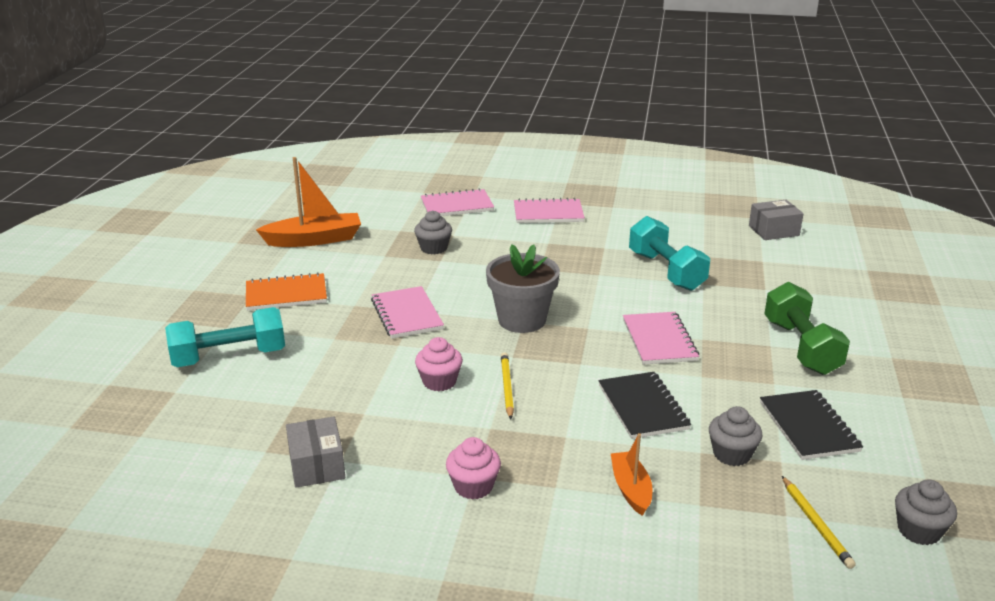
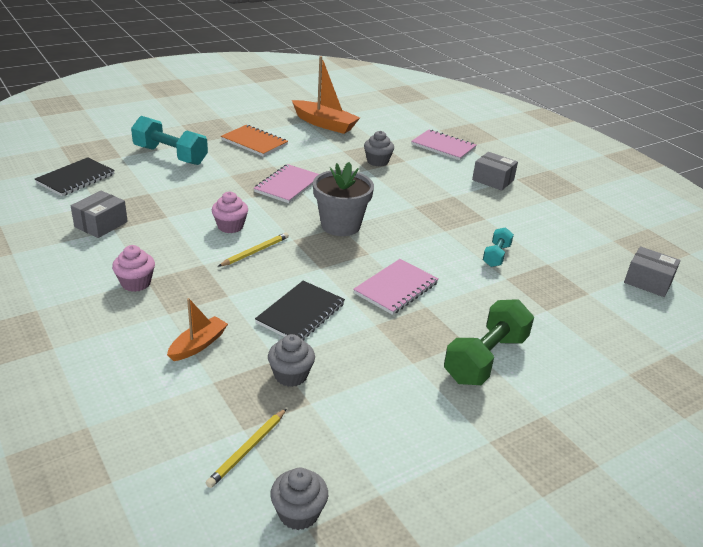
camera: 45 degrees right, 5 degrees up
pink notebook [514,198,585,223] -> grey box [472,152,518,191]
turquoise dumbbell [629,216,710,291] -> turquoise dumbbell [483,227,514,267], size x0.55
black notebook [760,390,863,460] -> black notebook moved to [35,157,115,196]

